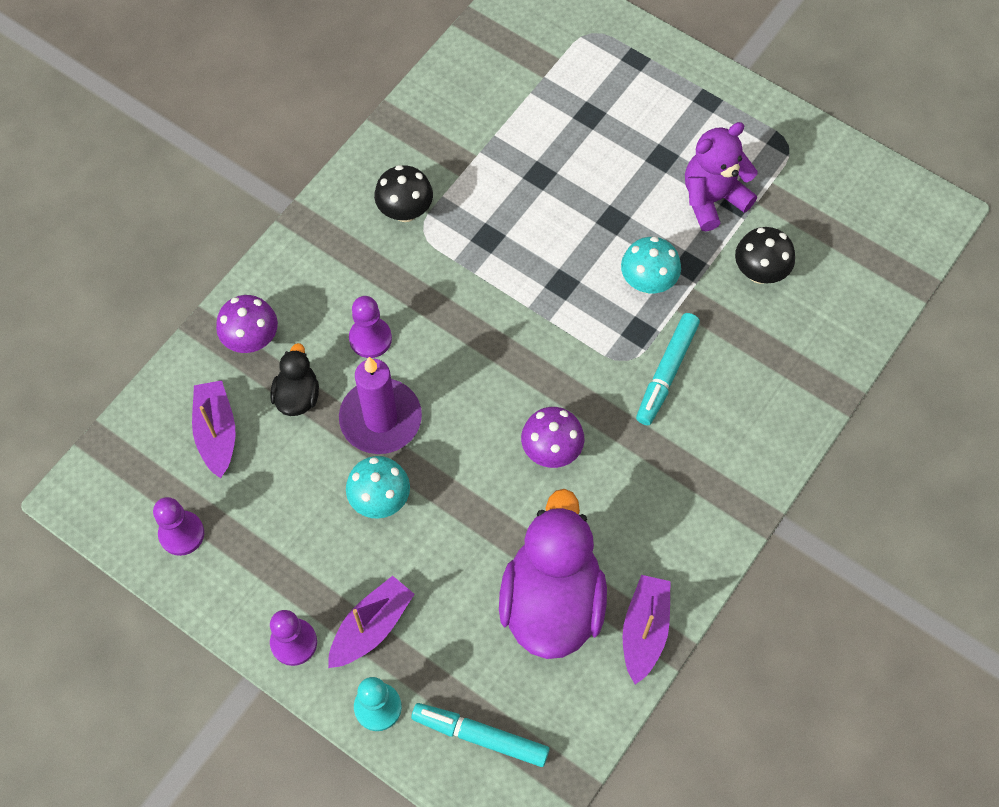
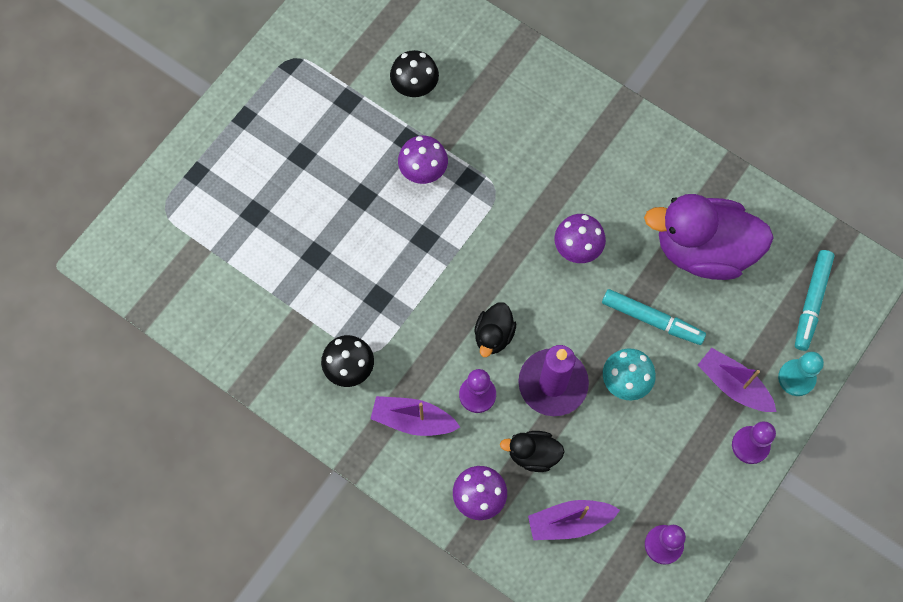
camera: 90 degrees left, 5 degrees up
turquoise mushroom [621,237,681,294] -> purple mushroom [398,136,448,184]
purple boat [623,575,671,684] -> purple boat moved to [370,396,460,436]
turquoise marker [636,313,700,425] -> turquoise marker moved to [602,289,706,345]
purple teddy bear [685,122,758,231] -> none
none -> black duck [474,302,516,357]

